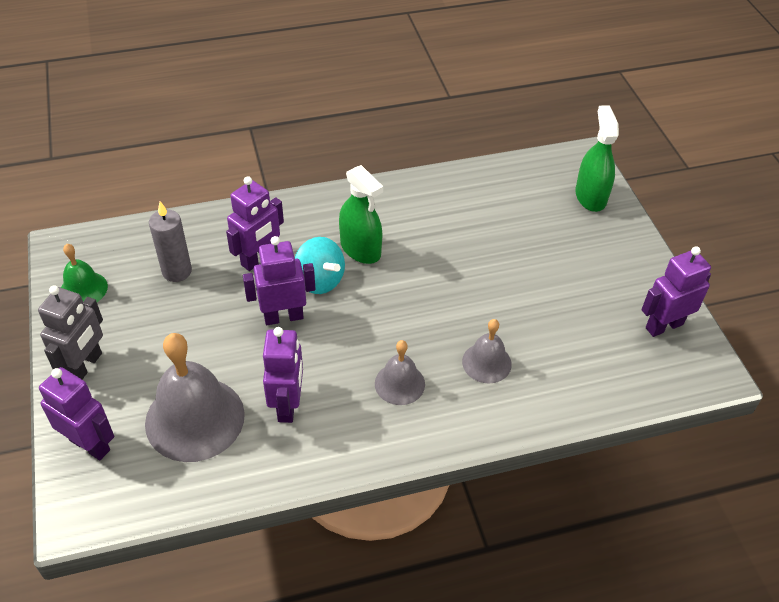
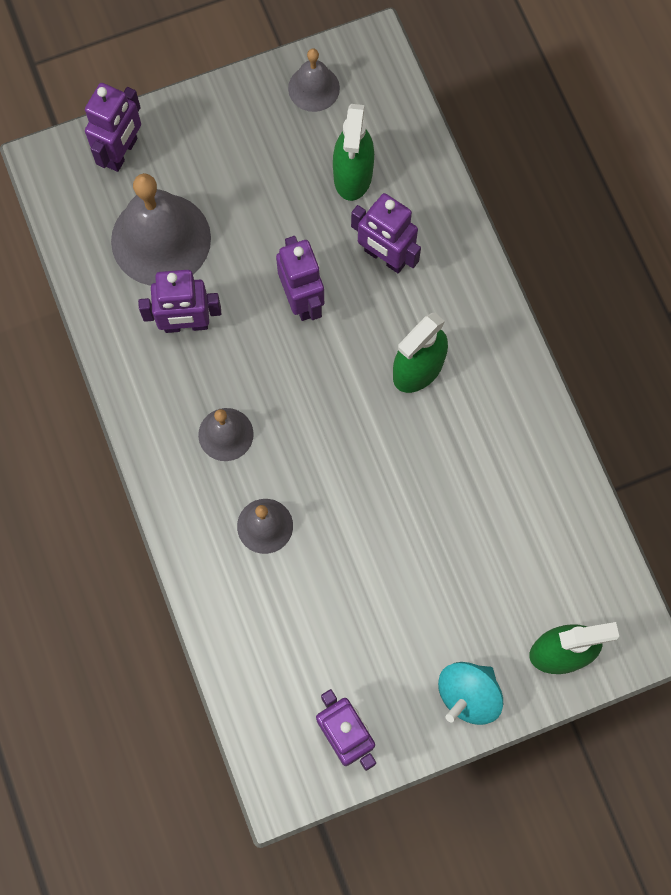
camera: 85 degrees right, 25 degrees up
grey robot [38,285,103,379] -> none
green bell [61,244,108,302] -> grey bell [288,49,340,112]
grey candle [149,201,192,282] -> green spray bottle [333,104,374,201]
turquoise spinning top [295,237,345,294] -> turquoise spinning top moved to [438,662,503,725]

